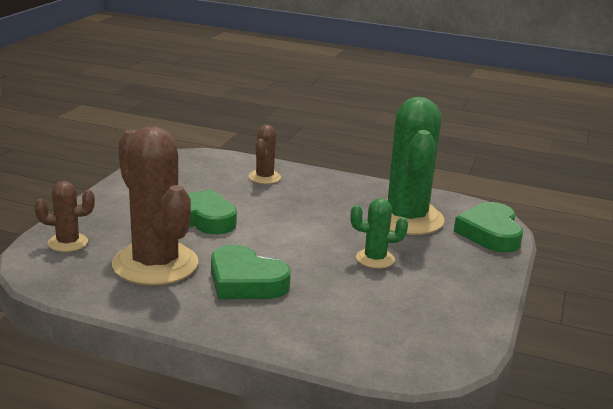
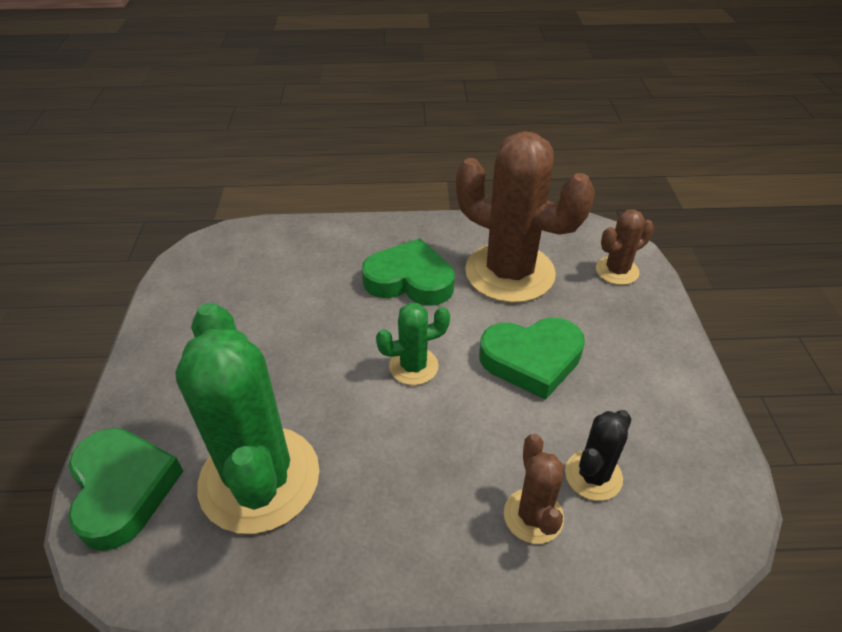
camera: 160 degrees right, 20 degrees up
green cactus [350,198,408,268] -> green cactus moved to [376,303,450,385]
none -> black cactus [565,410,632,501]

